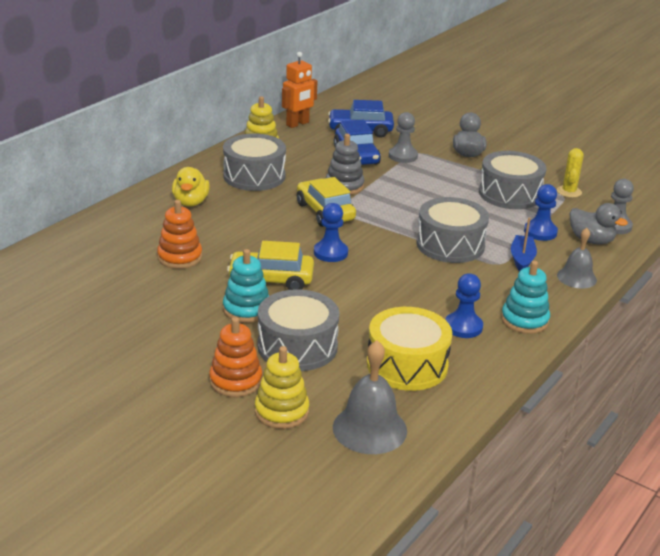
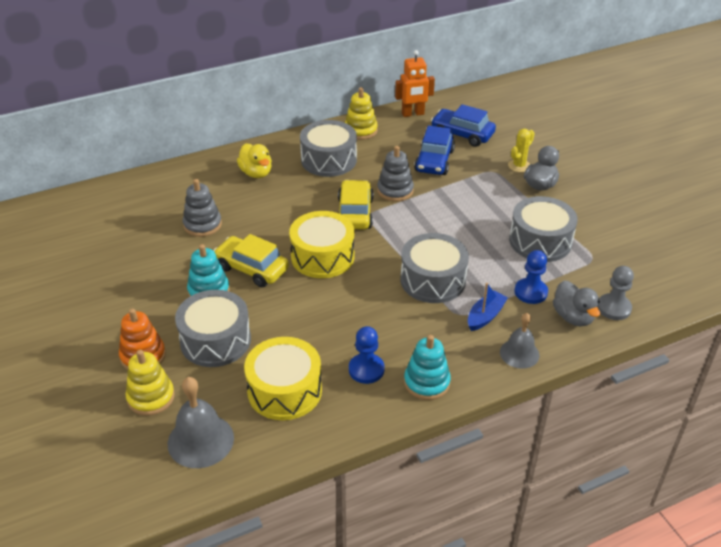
camera: 30 degrees right, 10 degrees up
orange stacking toy [157,200,202,269] -> grey stacking toy [183,179,222,237]
yellow duck [172,167,210,207] -> yellow duck turned 60 degrees counterclockwise [237,143,272,178]
blue pawn [314,203,348,262] -> yellow drum [289,211,354,278]
grey pawn [389,112,418,163] -> none
yellow cactus [557,148,584,198] -> yellow cactus moved to [508,129,535,172]

